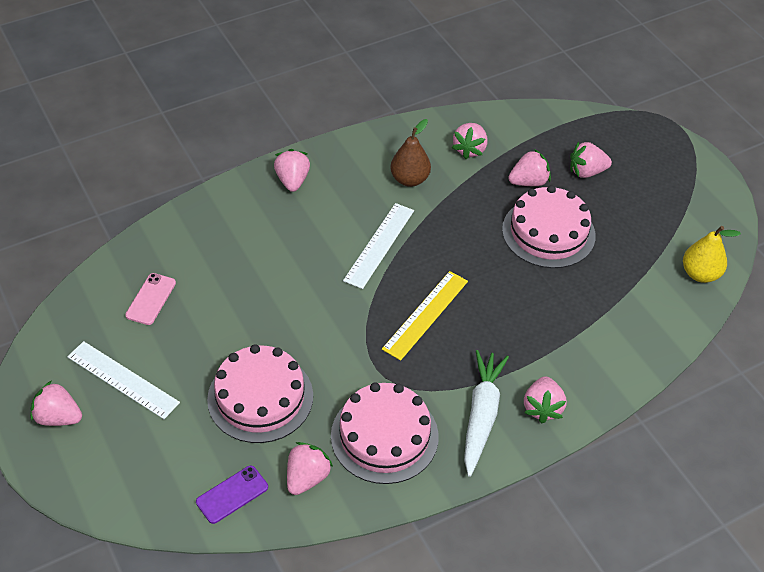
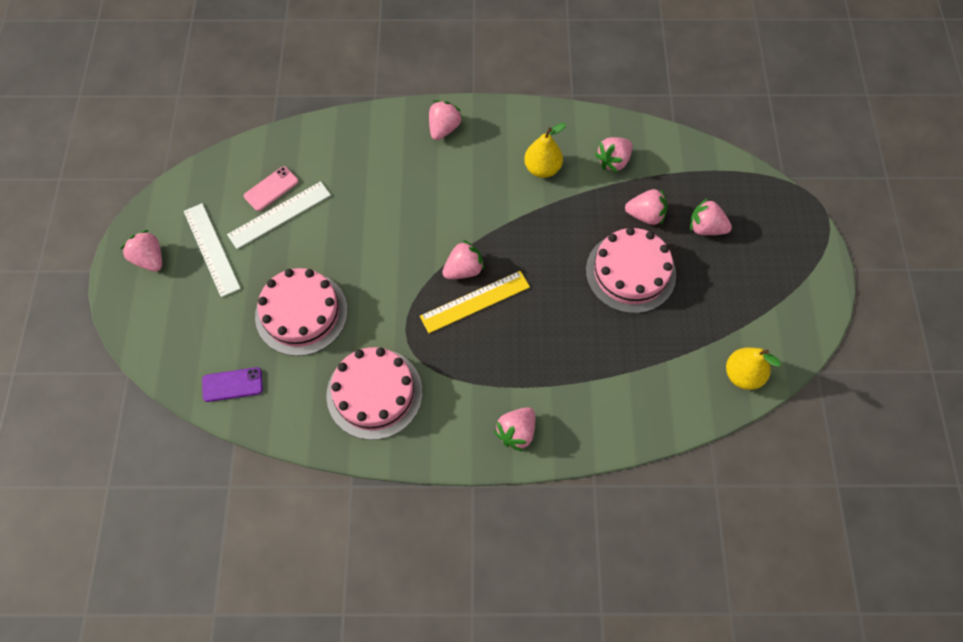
camera: 30 degrees right, 15 degrees up
pink strawberry [287,442,333,495] -> pink strawberry moved to [442,240,485,279]
white ruler [343,203,414,289] -> white ruler moved to [227,181,331,249]
brown pear [390,119,431,187] -> yellow pear [524,123,566,178]
white carrot [464,350,509,477] -> none

